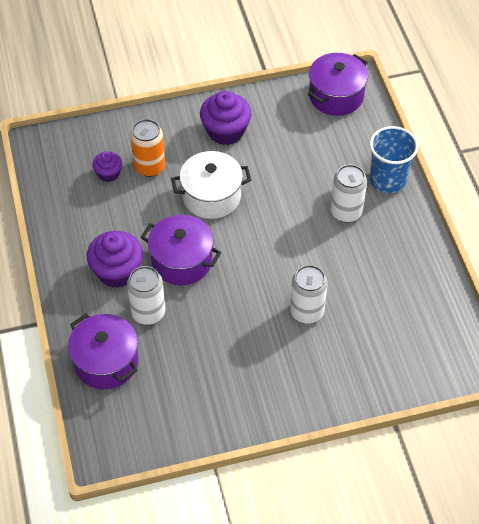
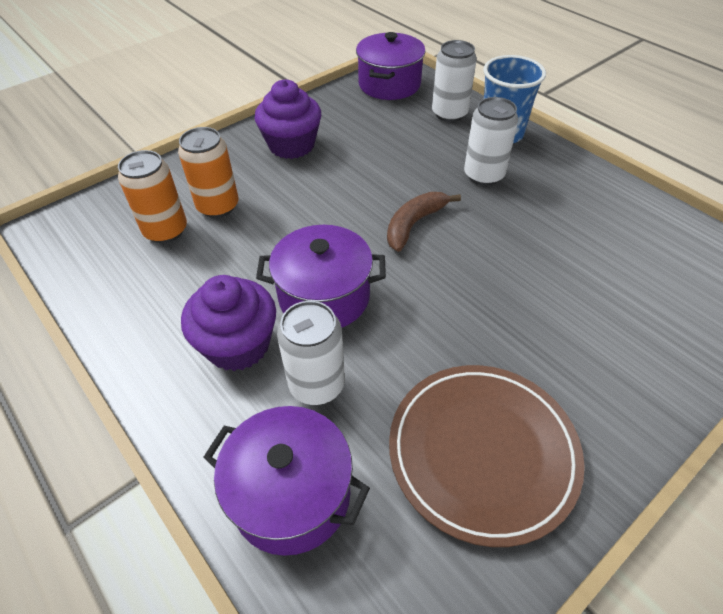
camera: 25 degrees left, 5 degrees down
purple cupcake [92,151,122,182] -> orange can [118,150,187,243]
white pot [171,151,251,219] -> none
white can [290,265,328,323] -> white can moved to [432,40,477,122]
none -> brown banana [387,192,461,252]
none -> brown plate [389,365,585,547]

